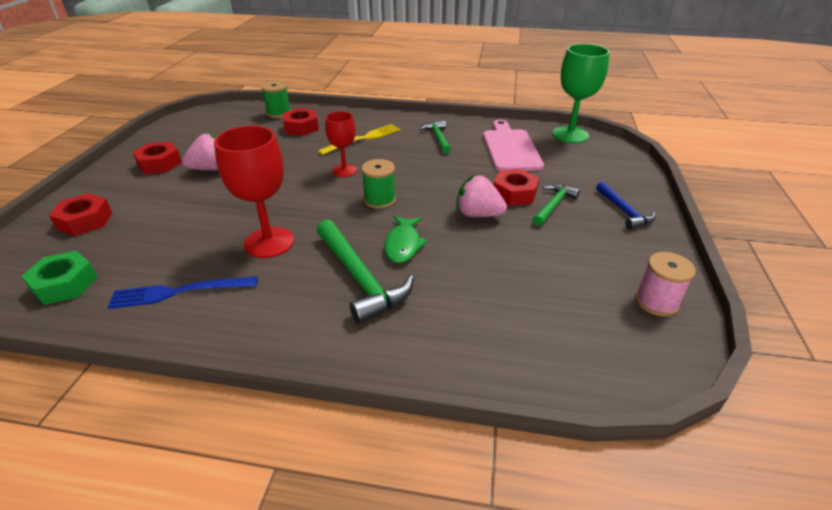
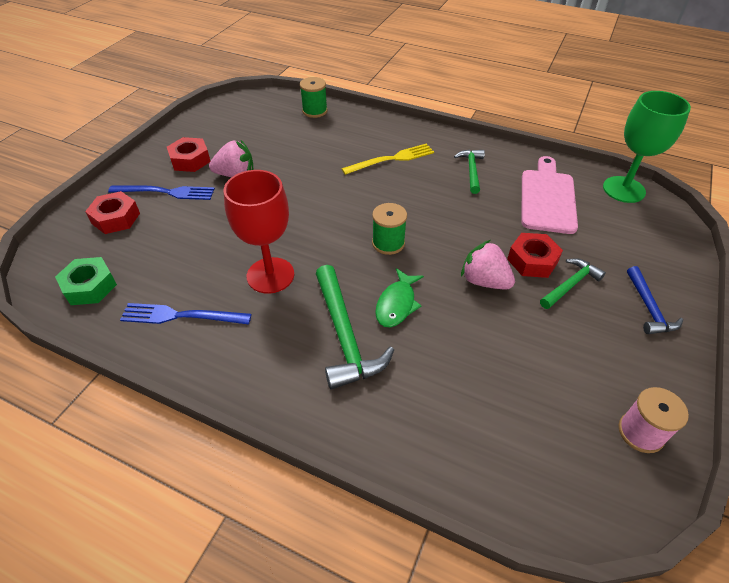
camera: 15 degrees right, 10 degrees up
red nut [283,108,319,136] -> none
red goblet [325,111,357,177] -> none
none -> blue fork [108,185,215,200]

